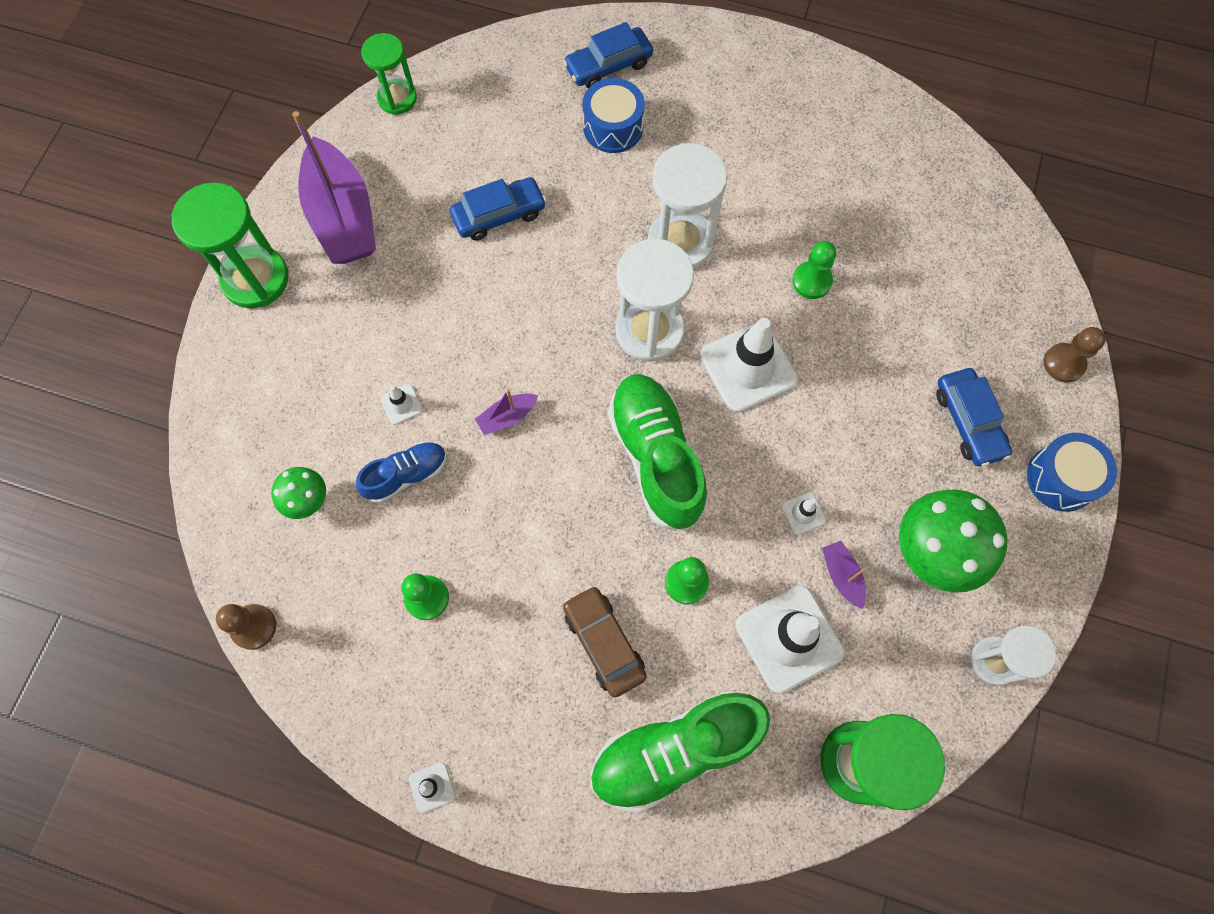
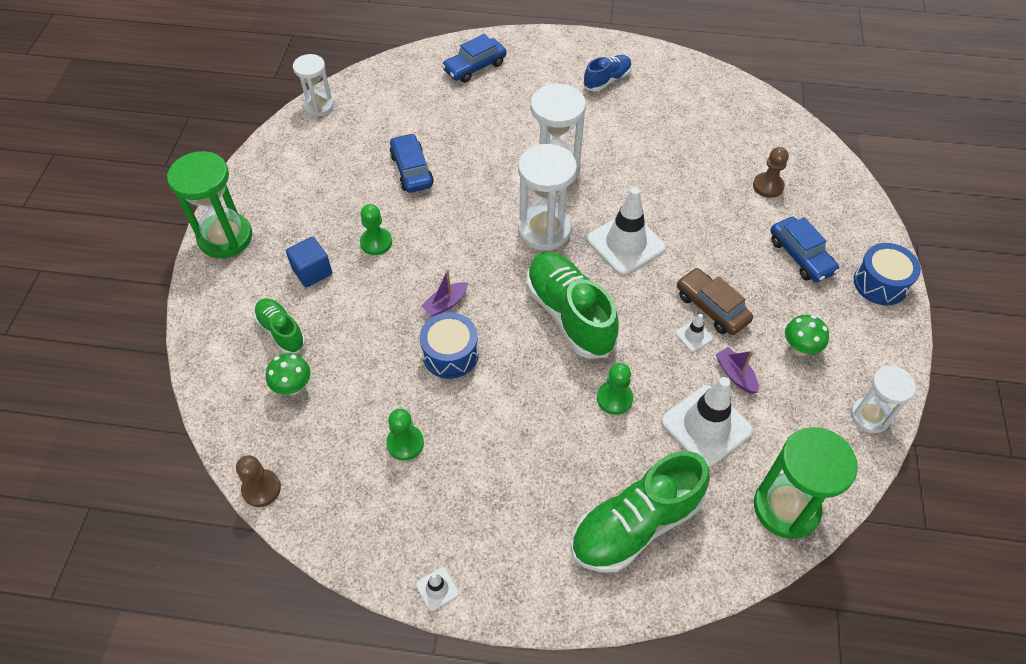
camera: 10 degrees left, 15 degrees down
purple boat [292,111,376,264] -> none
blue shoe [356,442,447,503] -> blue shoe moved to [583,55,632,92]
green hourglass [361,33,417,115] -> white hourglass [293,54,334,117]
white traffic cone [380,384,423,425] -> none
blue car [450,177,546,241] -> blue car turned 75 degrees counterclockwise [389,133,434,193]
brown car [563,585,647,698] -> brown car moved to [677,268,753,335]
blue drum [582,78,645,153] -> blue drum moved to [420,312,479,379]
green pawn [792,241,836,299] -> green pawn moved to [360,204,392,255]
green mushroom [899,490,1008,593] -> green mushroom [785,315,829,356], size x0.54
brown pawn [1044,327,1106,383] -> brown pawn moved to [753,147,789,198]
none -> green shoe [254,299,306,354]
none -> blue cube [286,237,332,287]

